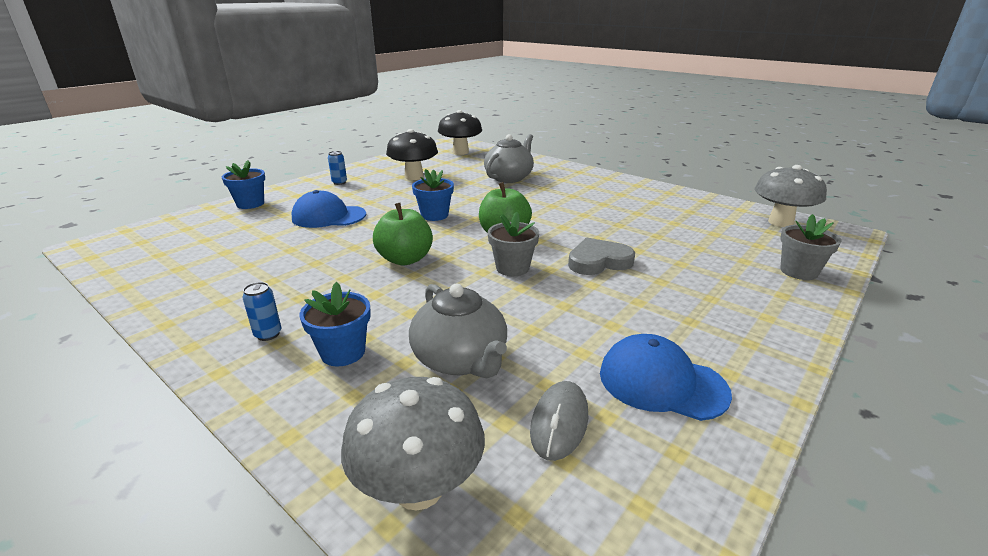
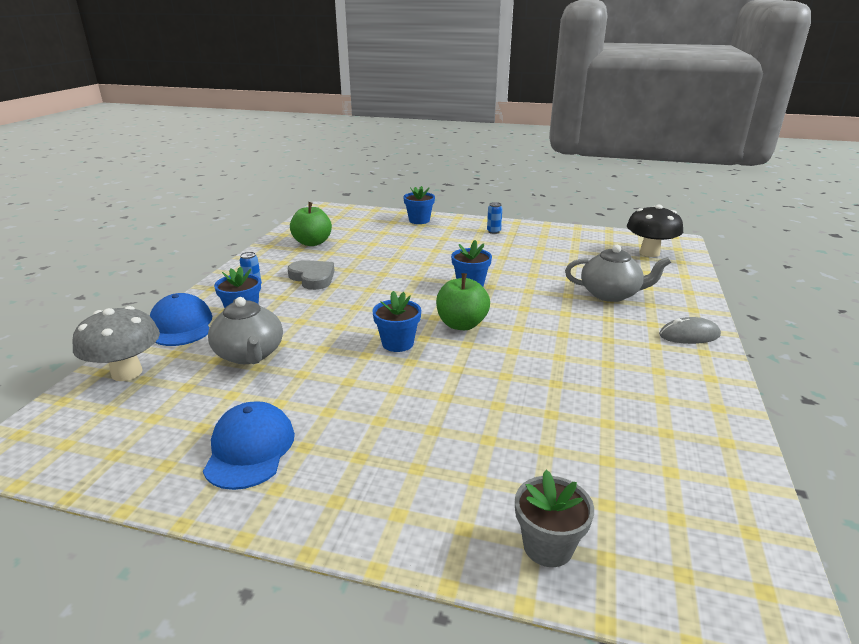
camera: 65 degrees right, 0 degrees up
blue cap [292,190,366,228] -> blue cap moved to [150,293,212,346]
green apple [373,203,433,266] -> green apple moved to [290,202,332,246]
black mushroom [386,129,438,180] -> none
grey teapot [409,284,507,378] -> grey teapot turned 60 degrees counterclockwise [208,297,283,364]
grey flower pot [488,212,539,276] -> blue flower pot [372,291,421,352]
grey mouse [530,381,588,461] -> grey mouse moved to [659,317,721,344]
grey heart [568,238,635,275] -> grey heart moved to [288,260,335,290]
grey mushroom [755,165,827,227] -> none

